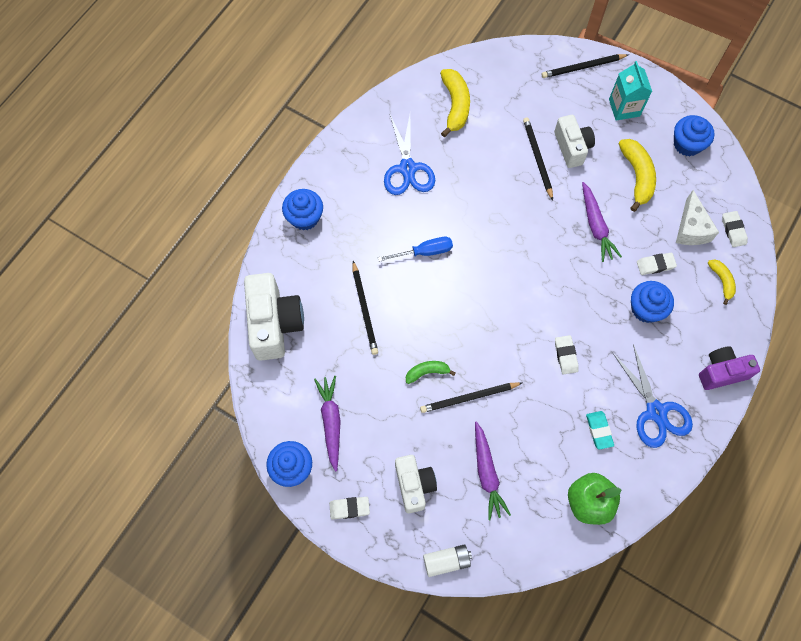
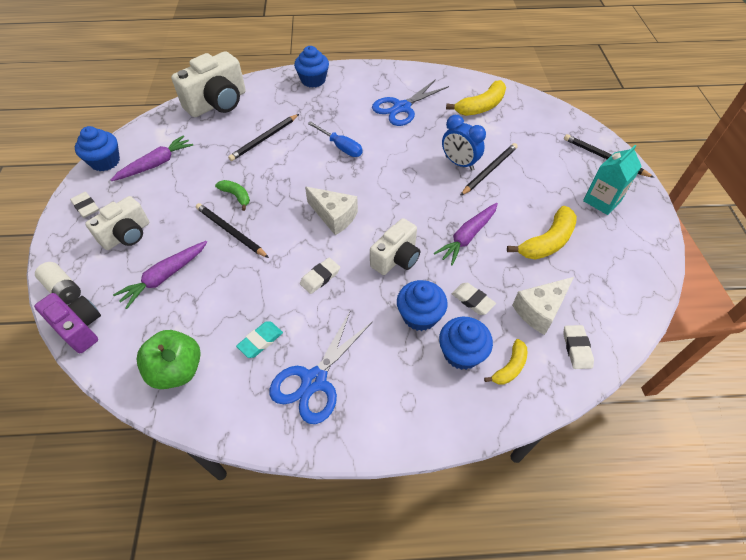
camera: 55 degrees right, 15 degrees down
white camera [554,115,595,168] -> white camera moved to [370,218,420,275]
blue cupcake [674,115,715,156] -> blue cupcake moved to [439,317,493,370]
purple camera [699,346,760,390] -> purple camera moved to [34,293,101,353]
white eraser [722,211,748,247] -> white eraser turned 45 degrees counterclockwise [563,325,594,369]
none -> white cheese [305,187,358,235]
none -> blue clock [442,115,486,171]

